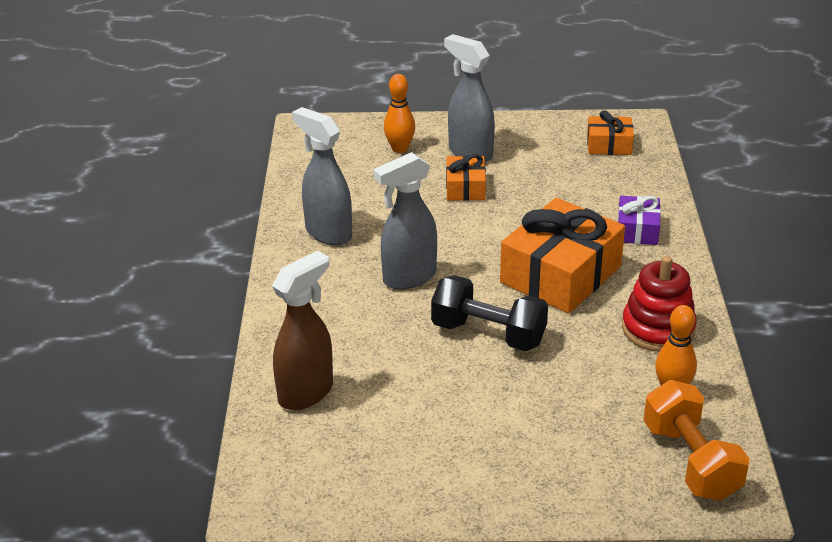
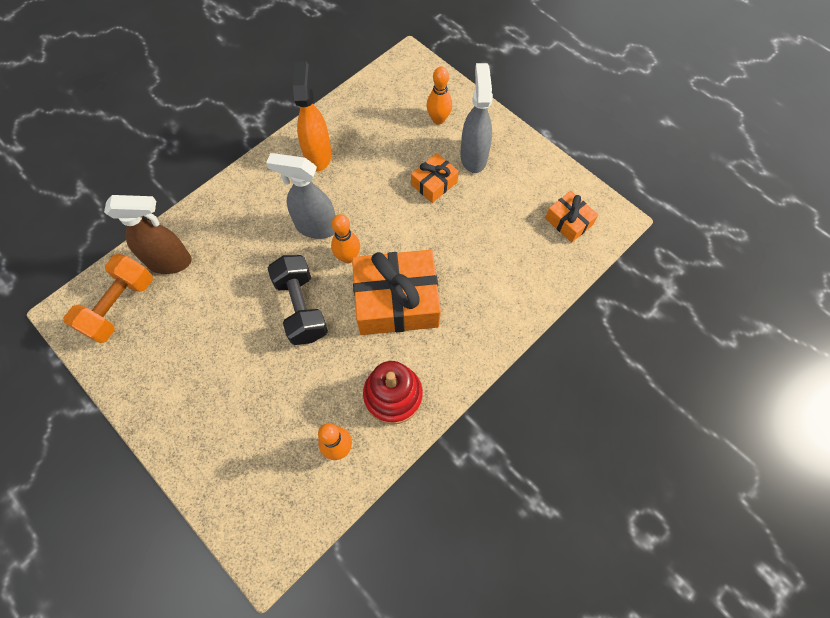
camera: 45 degrees right, 30 degrees up
grey spray bottle [292,107,352,245] -> orange spray bottle [293,62,332,172]
purple gift [618,196,661,245] -> none
orange dumbbell [643,380,750,501] -> orange dumbbell moved to [63,254,153,343]
none -> orange bowling pin [331,214,360,263]

